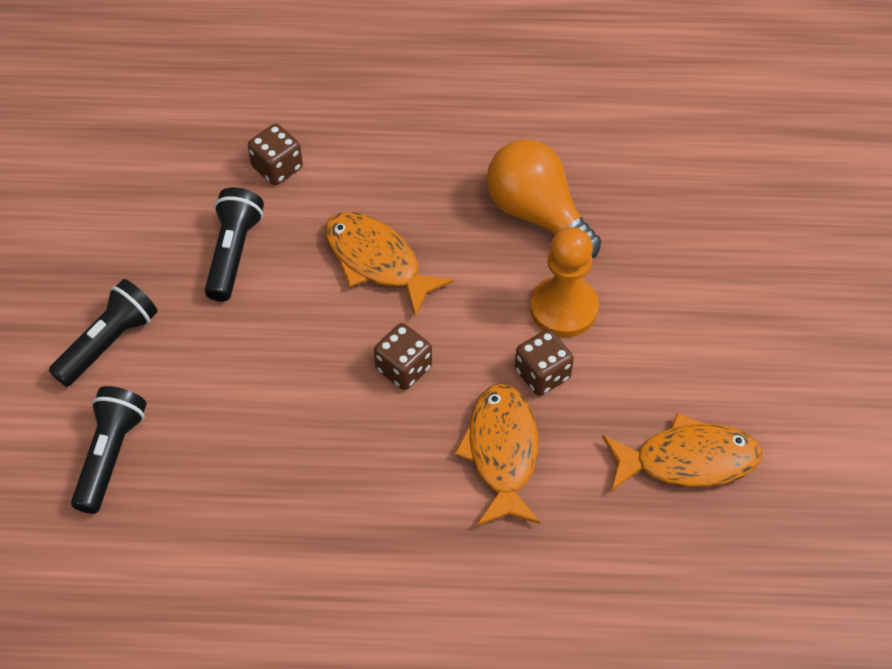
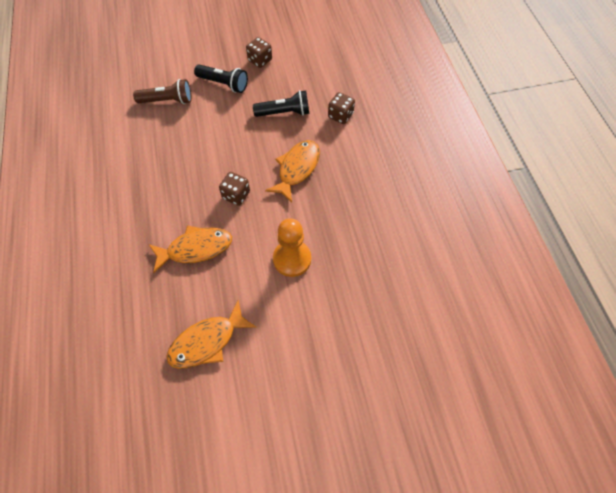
camera: 75 degrees right, 5 degrees up
black flashlight [71,386,147,514] -> brown flashlight [133,79,192,104]
orange light bulb [486,139,601,258] -> none
brown dice [515,329,574,396] -> brown dice moved to [246,37,272,68]
orange fish [602,413,762,491] -> orange fish turned 75 degrees clockwise [166,300,256,369]

